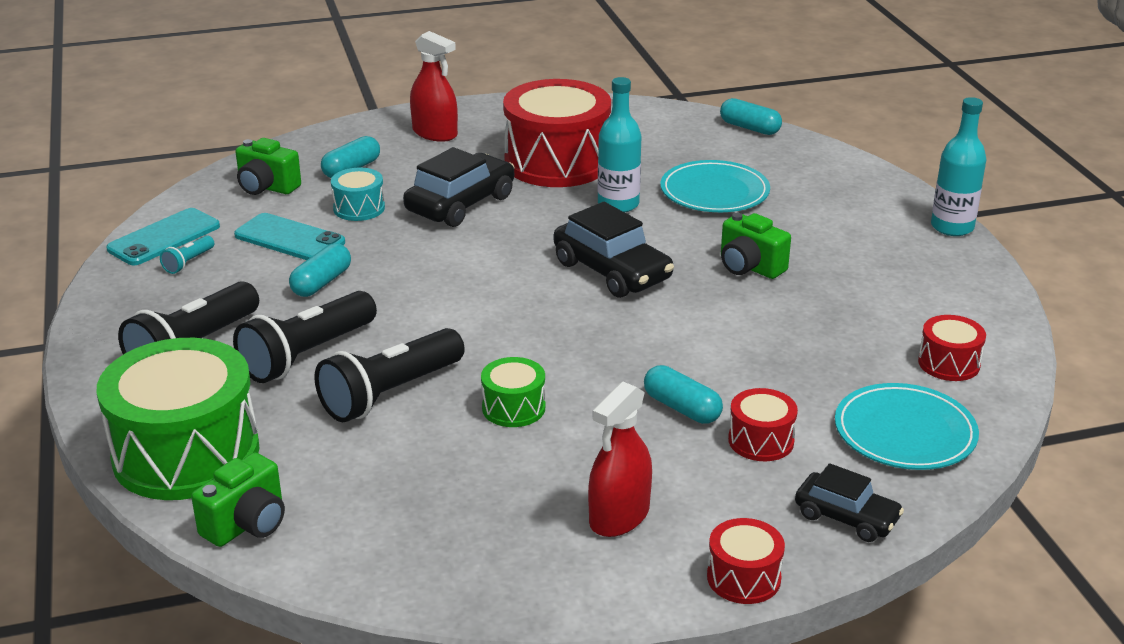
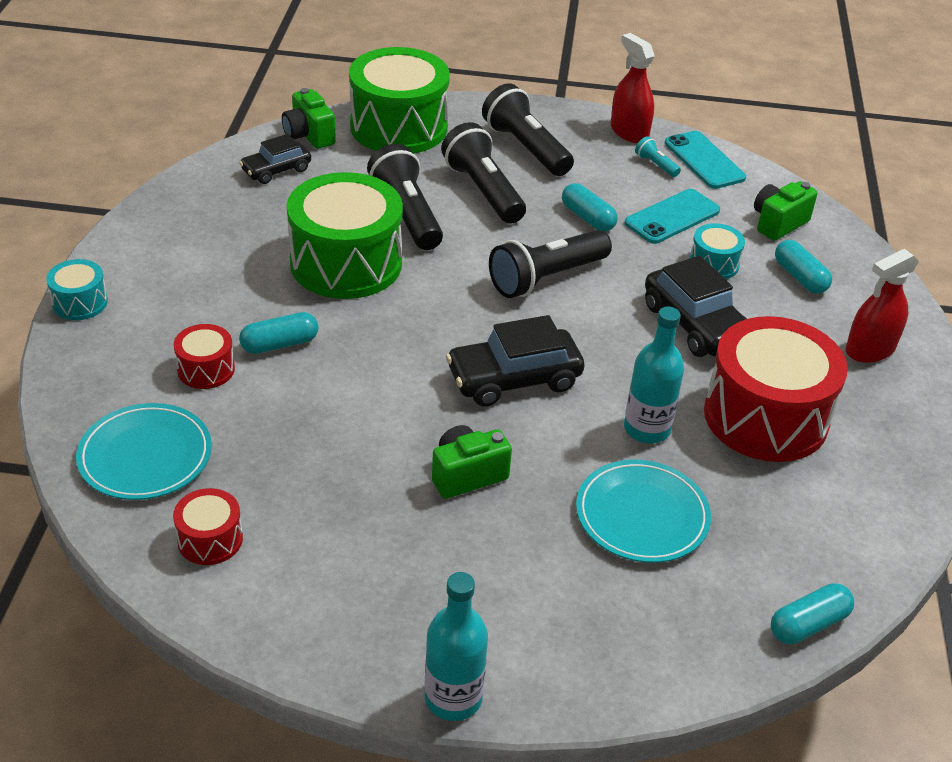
camera: 110 degrees right, 10 degrees up
green drum [481,357,545,427] -> green drum [287,172,403,299], size x2.18
red spray bottle [588,382,652,537] -> red spray bottle moved to [611,33,655,143]
red drum [707,518,785,604] -> turquoise drum [46,259,108,320]
black car [795,463,904,542] -> black car moved to [239,134,311,184]
none -> black flashlight [489,230,612,298]

